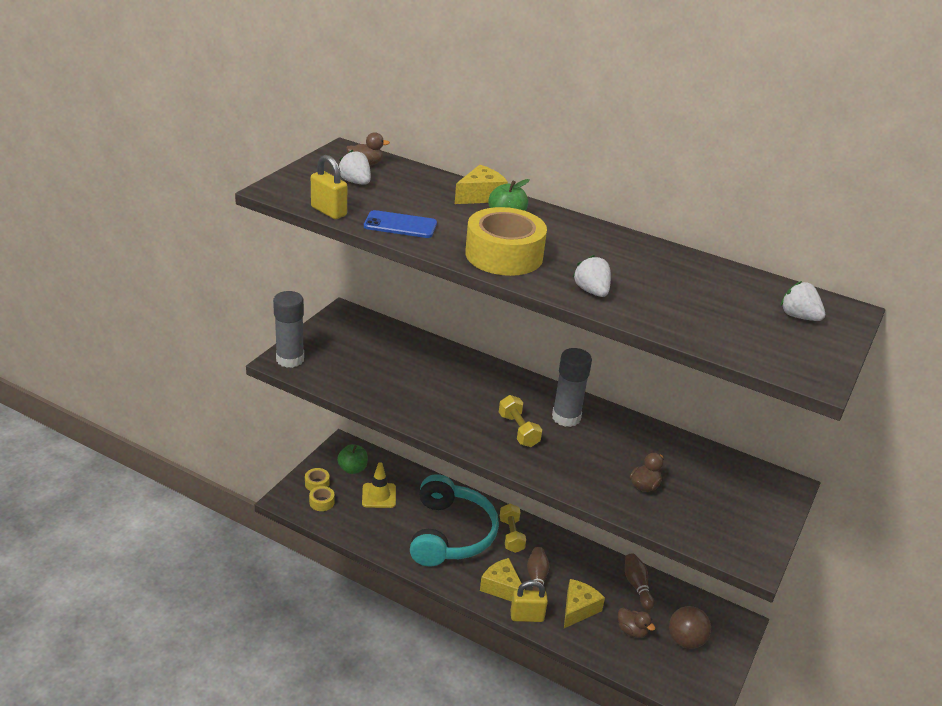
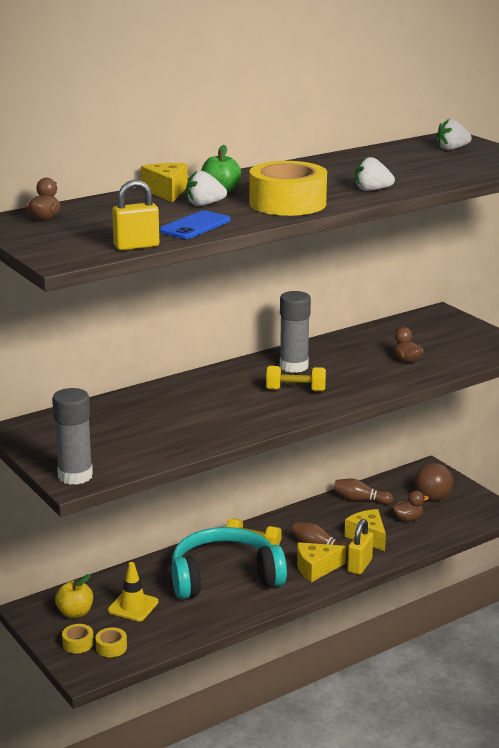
camera: 60 degrees left, 10 degrees down
green apple [337,444,368,474] -> yellow apple [55,574,93,618]
white strawberry [339,150,371,185] -> white strawberry moved to [186,171,227,206]
turquoise headphones [410,474,499,566] -> turquoise headphones turned 45 degrees counterclockwise [172,527,287,599]

